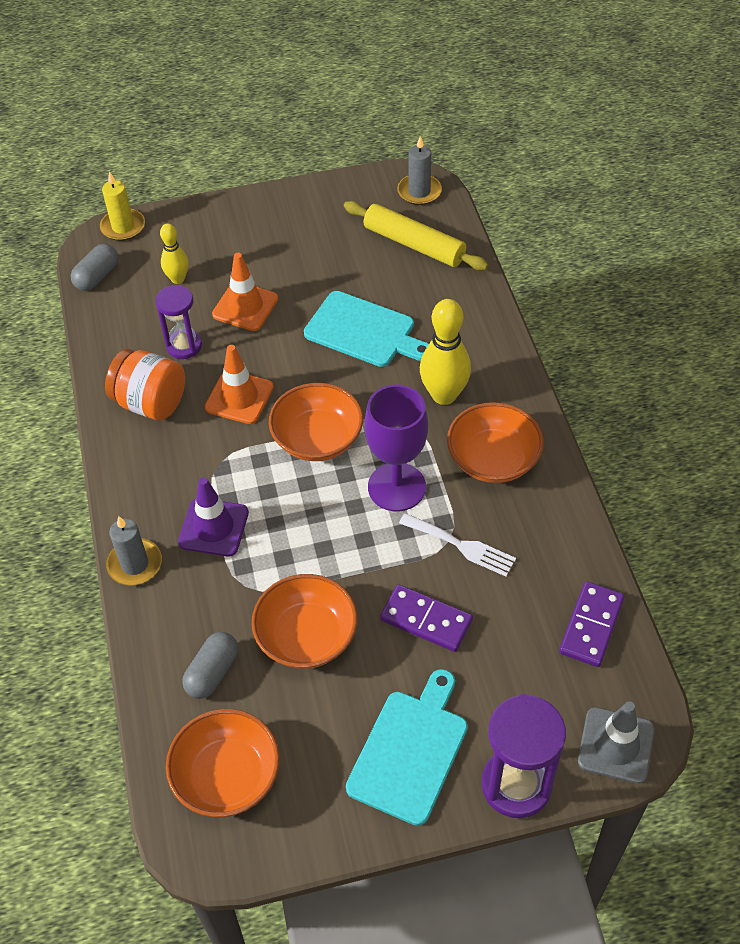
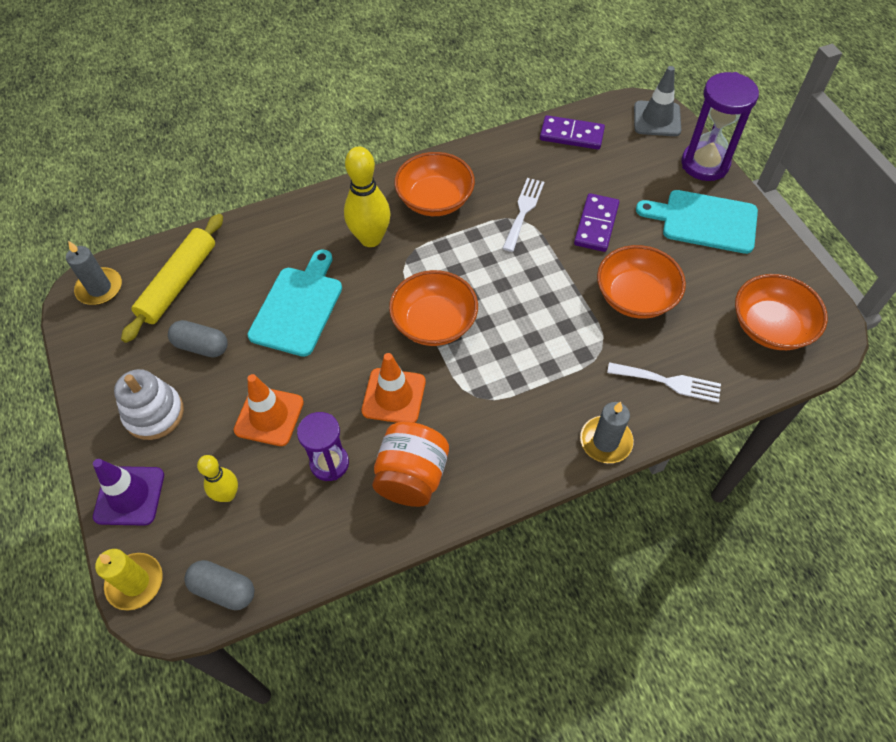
camera: 100 degrees left, 5 degrees up
purple traffic cone [178,477,249,556] -> purple traffic cone moved to [93,459,164,526]
grey capsule [182,632,238,699] -> grey capsule moved to [168,320,228,358]
purple goblet [365,385,428,511] -> none
none -> white stacking toy [114,369,184,440]
none -> white fork [607,362,721,403]

